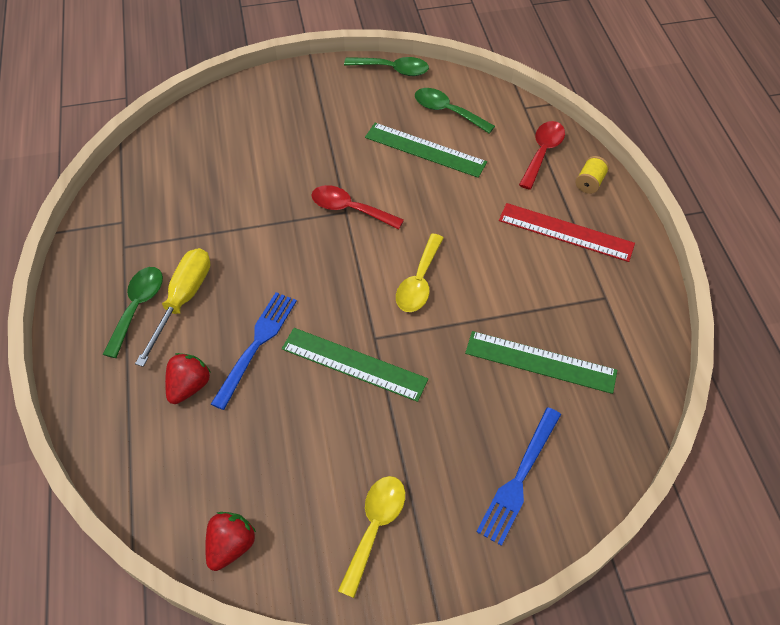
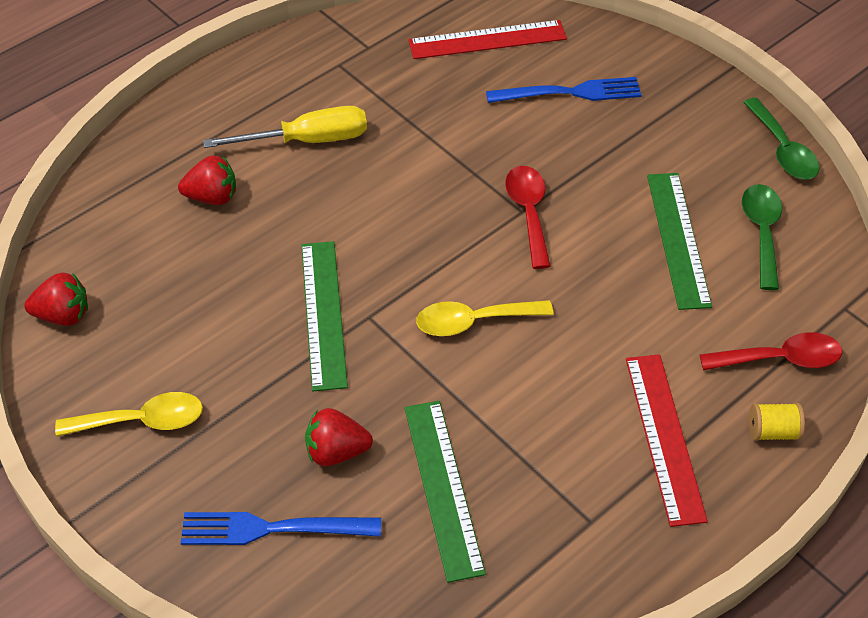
camera: 60 degrees right, 5 degrees down
green spoon [103,267,163,358] -> none
blue fork [211,292,297,410] -> blue fork moved to [486,77,642,103]
none -> red strawberry [305,408,373,466]
none -> red ruler [408,20,567,59]

